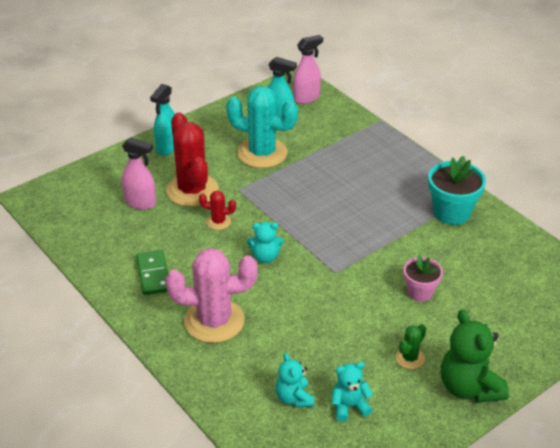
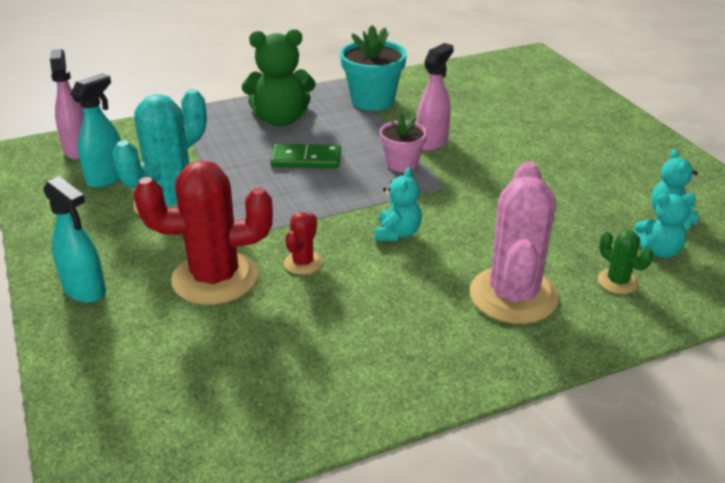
camera: 75 degrees left, 5 degrees down
pink spray bottle [122,137,156,210] -> pink spray bottle moved to [417,43,454,151]
green domino [136,250,168,295] -> green domino moved to [270,144,341,168]
green cactus [396,324,426,369] -> green cactus moved to [598,230,653,294]
pink flower pot [403,255,443,302] -> pink flower pot moved to [380,113,427,172]
green teddy bear [441,309,509,403] -> green teddy bear moved to [242,29,316,126]

